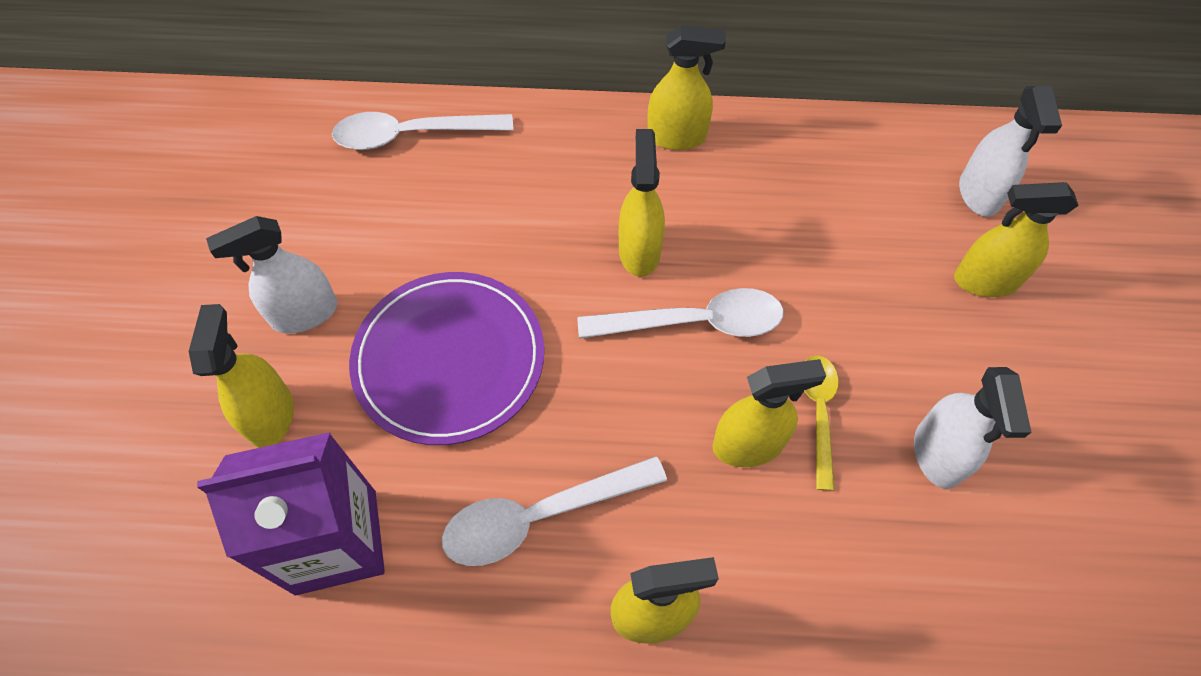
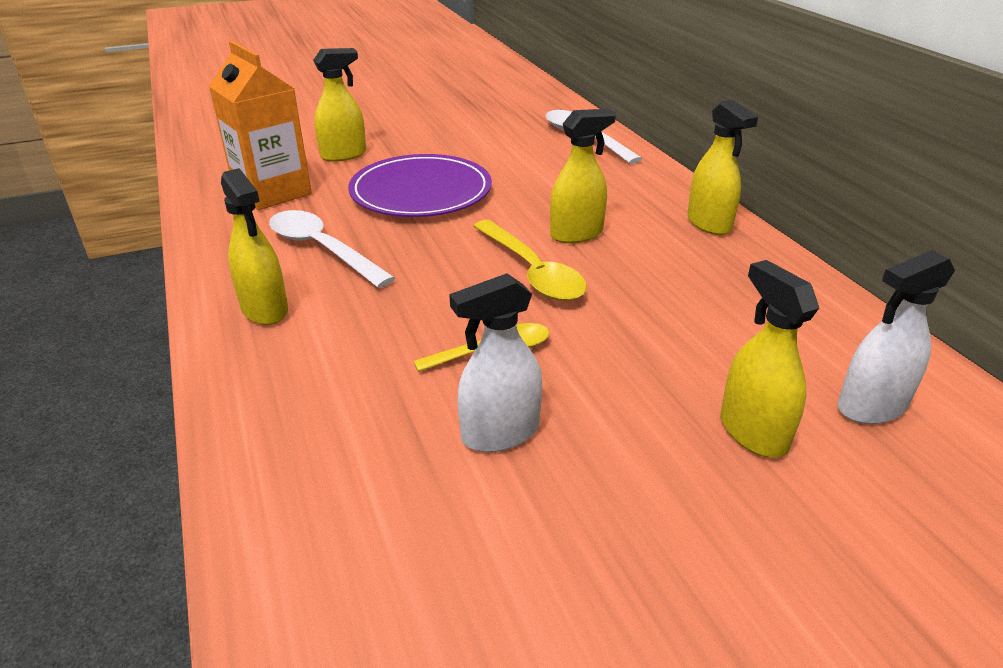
camera: 65 degrees right, 25 degrees down
purple carton [197,432,385,595] -> orange carton [209,41,312,210]
white spray bottle [206,216,338,334] -> none
white spoon [578,288,784,339] -> yellow spoon [473,220,587,301]
yellow spray bottle [712,359,826,467] -> none

